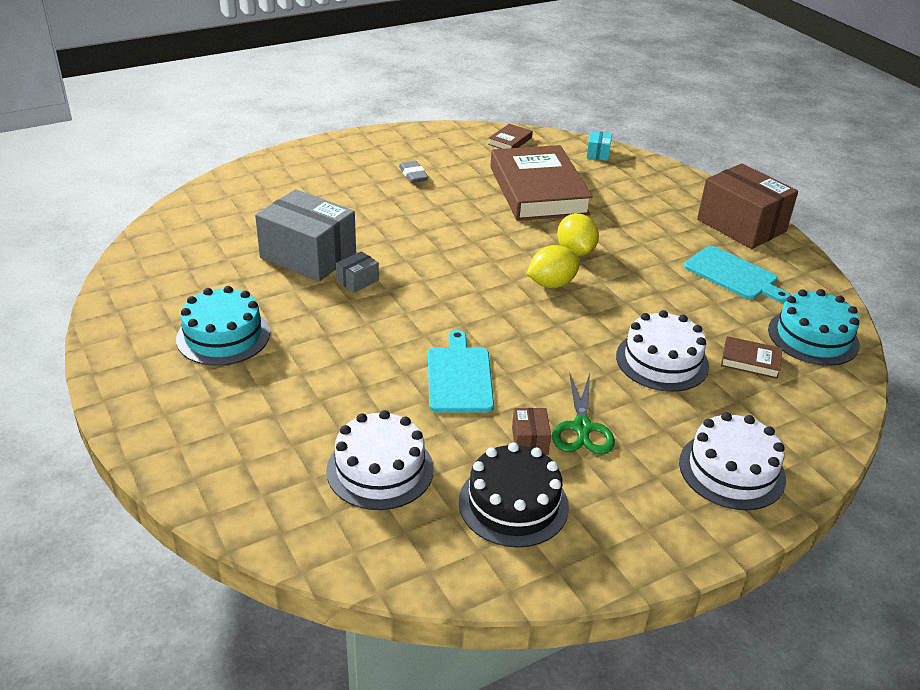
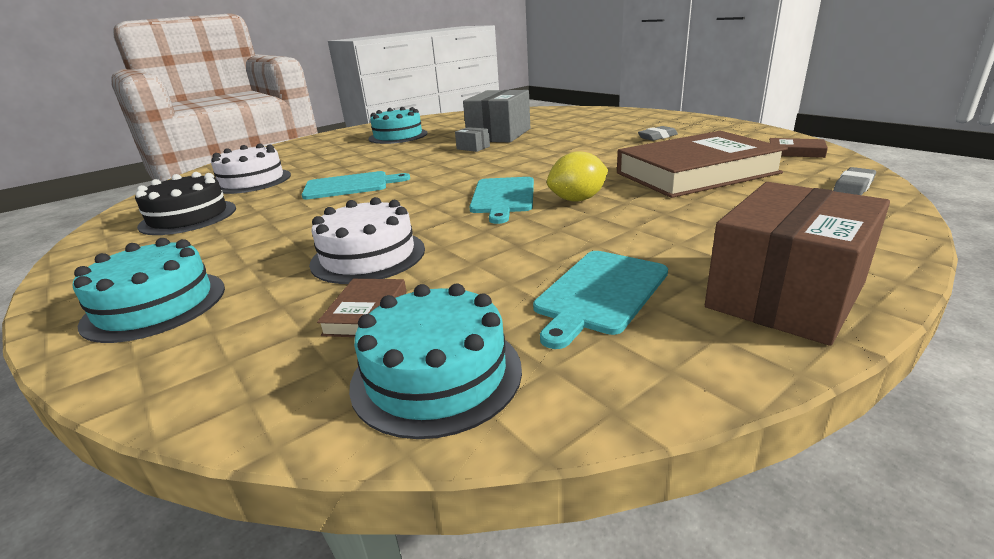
camera: 85 degrees right, 10 degrees down
brown box [512,408,551,455] -> none
yellow lemon [527,245,580,288] -> turquoise cutting board [469,177,534,224]
green scissors [552,372,615,454] -> none
turquoise box [586,131,612,161] -> grey eraser [833,167,876,195]
white cake [679,412,786,510] -> turquoise cake [73,238,225,343]

